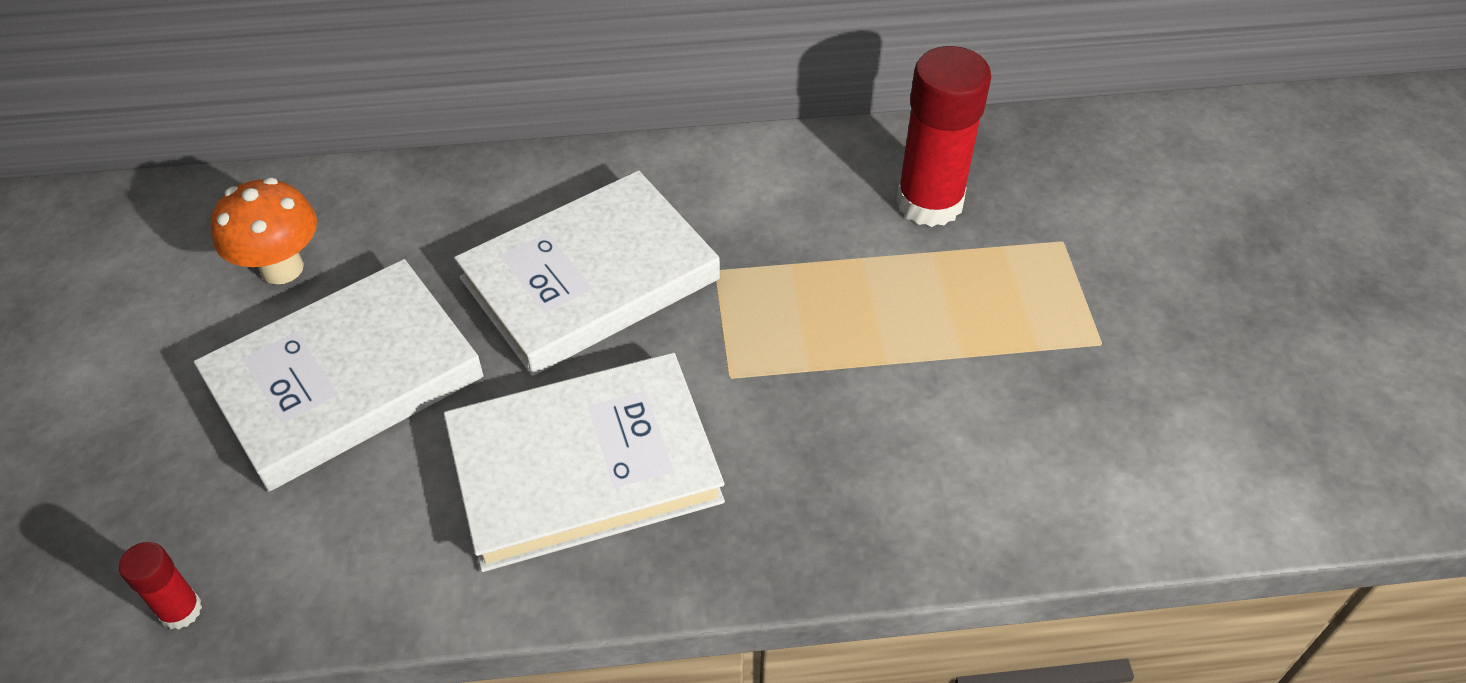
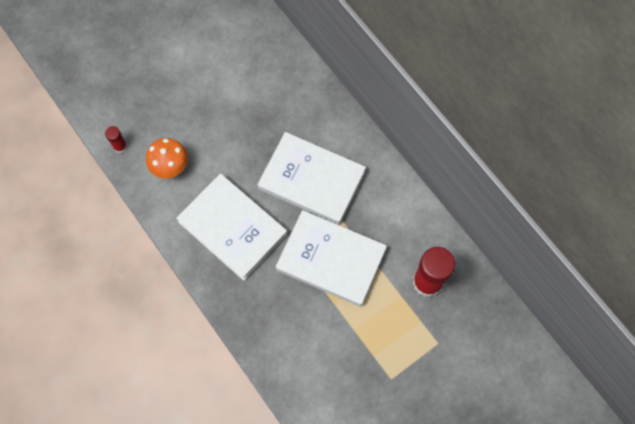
camera: 60 degrees right, 20 degrees up
white book [194,259,484,492] -> white book moved to [276,210,387,307]
orange mushroom [211,178,317,284] -> orange mushroom moved to [146,138,188,179]

